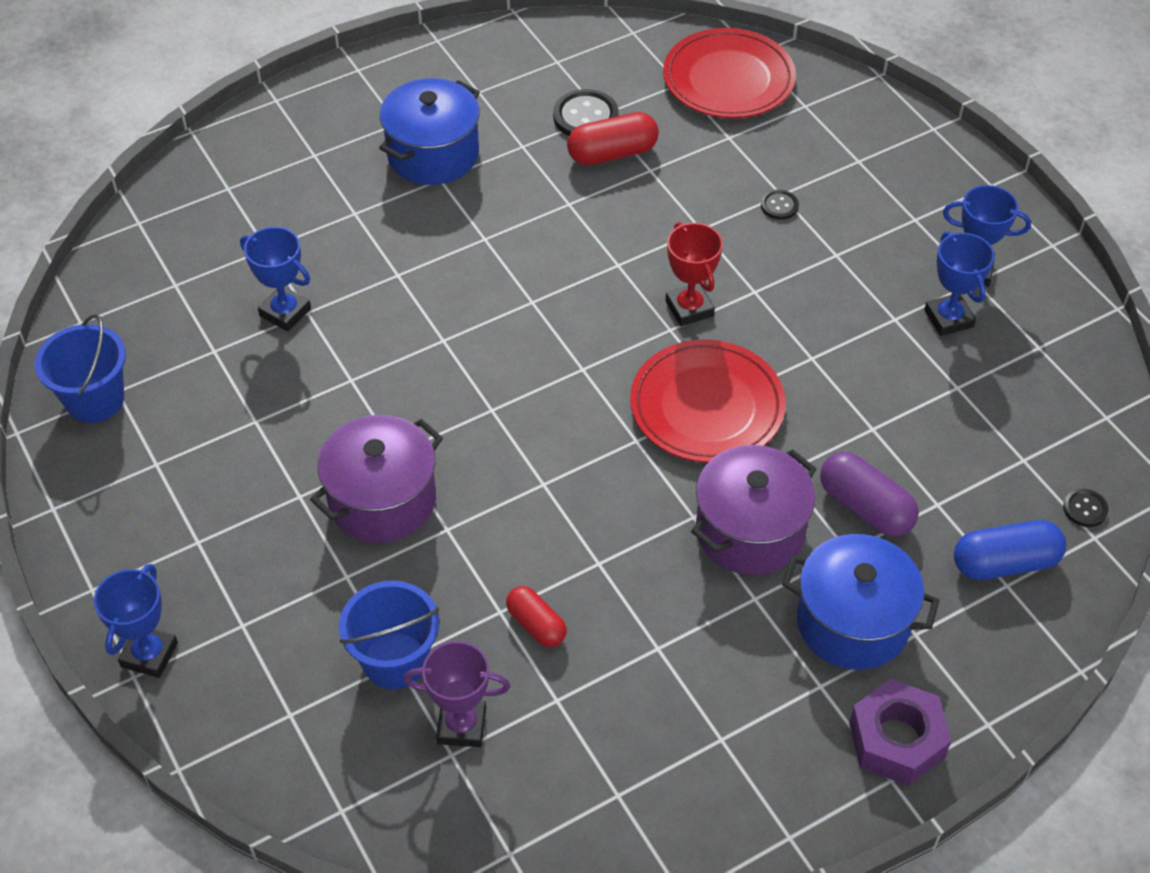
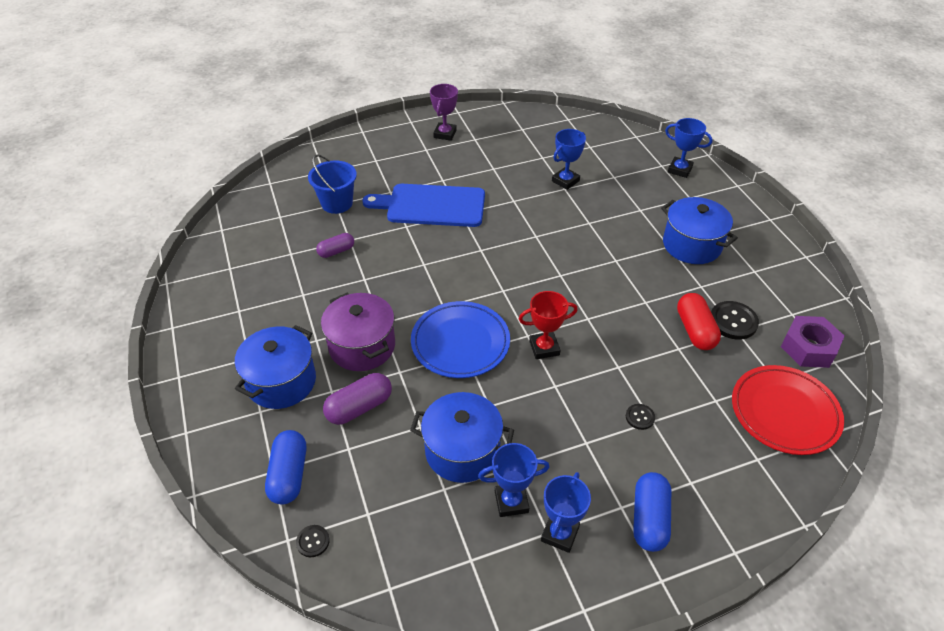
camera: 100 degrees right, 5 degrees down
blue bucket [35,314,126,423] -> none
blue trophy [94,564,178,678] -> blue trophy moved to [665,118,713,178]
purple pot [310,415,443,543] -> blue cutting board [363,184,485,227]
purple trophy [404,641,510,747] -> purple trophy moved to [430,84,458,141]
red capsule [506,586,567,647] -> purple capsule [316,233,354,258]
red plate [630,340,786,463] -> blue plate [411,301,510,378]
purple nut [849,679,951,786] -> purple nut moved to [781,316,845,368]
none -> blue pot [410,392,514,483]
none -> blue capsule [633,472,671,552]

